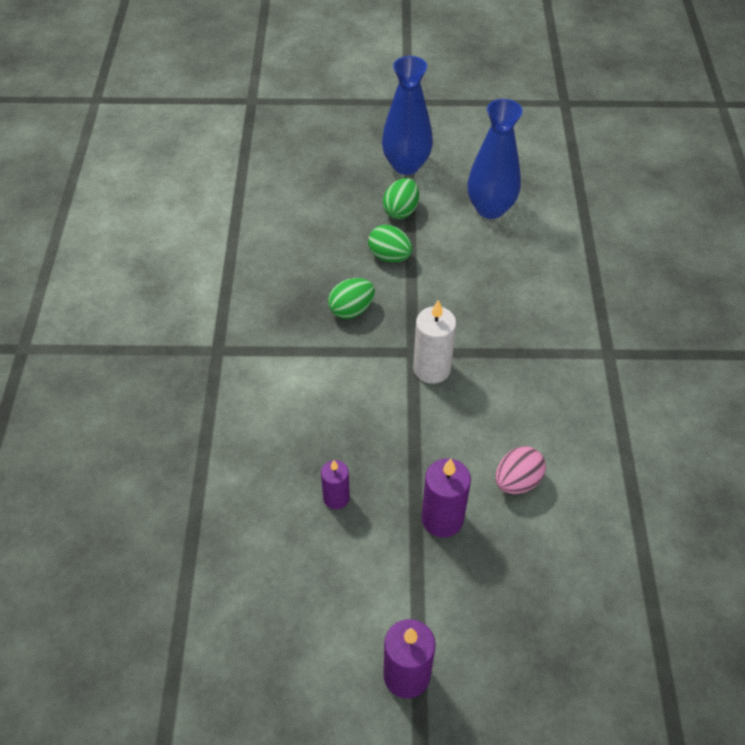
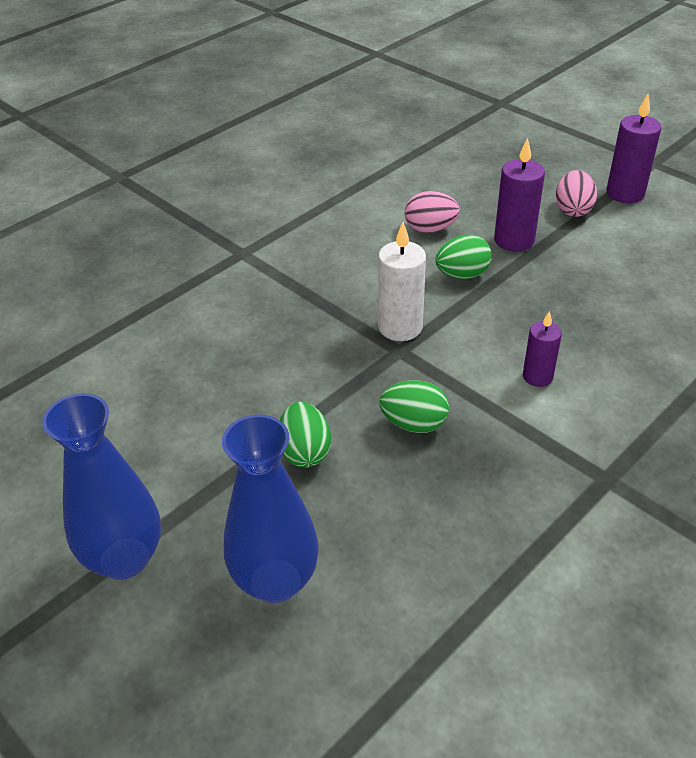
camera: 135 degrees left, 10 degrees down
purple candle [321,460,350,509] -> purple candle moved to [523,311,562,387]
green egg [383,178,419,219] -> green egg moved to [435,234,492,279]
blue vase [467,99,523,219] -> blue vase moved to [222,414,319,603]
none -> pink egg [556,170,597,217]

